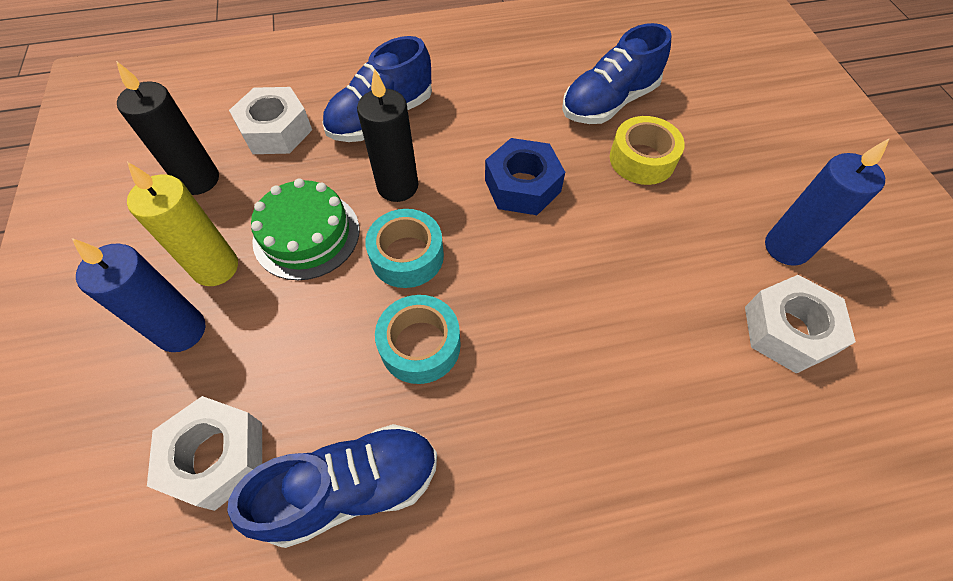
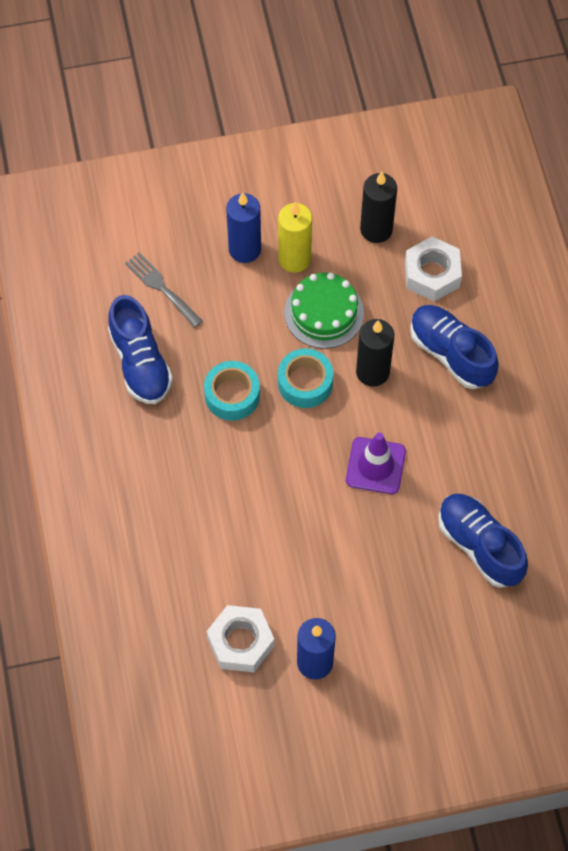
camera: 90 degrees right, 5 degrees up
white nut [147,396,262,511] -> grey fork [125,252,203,328]
blue nut [485,138,565,215] -> purple traffic cone [346,433,406,494]
yellow tape [610,116,685,185] -> none

